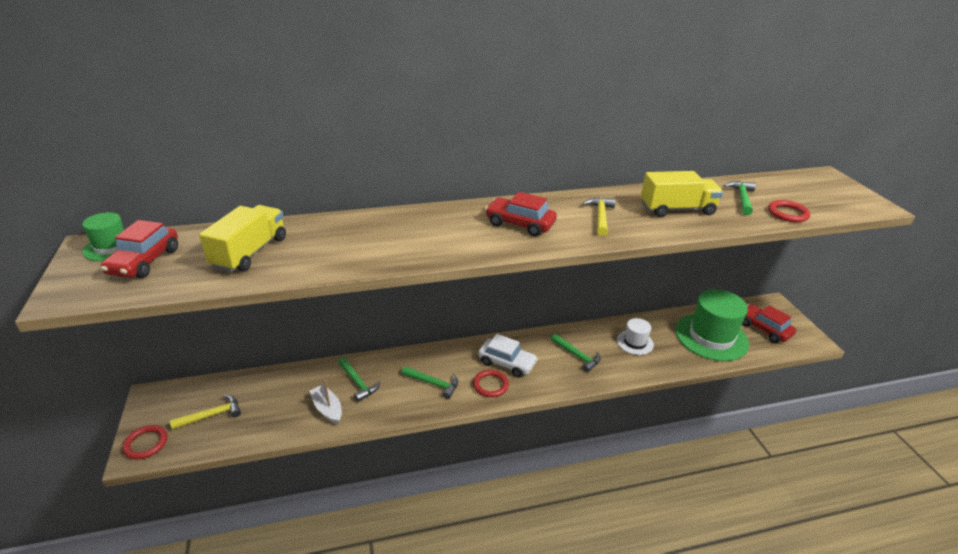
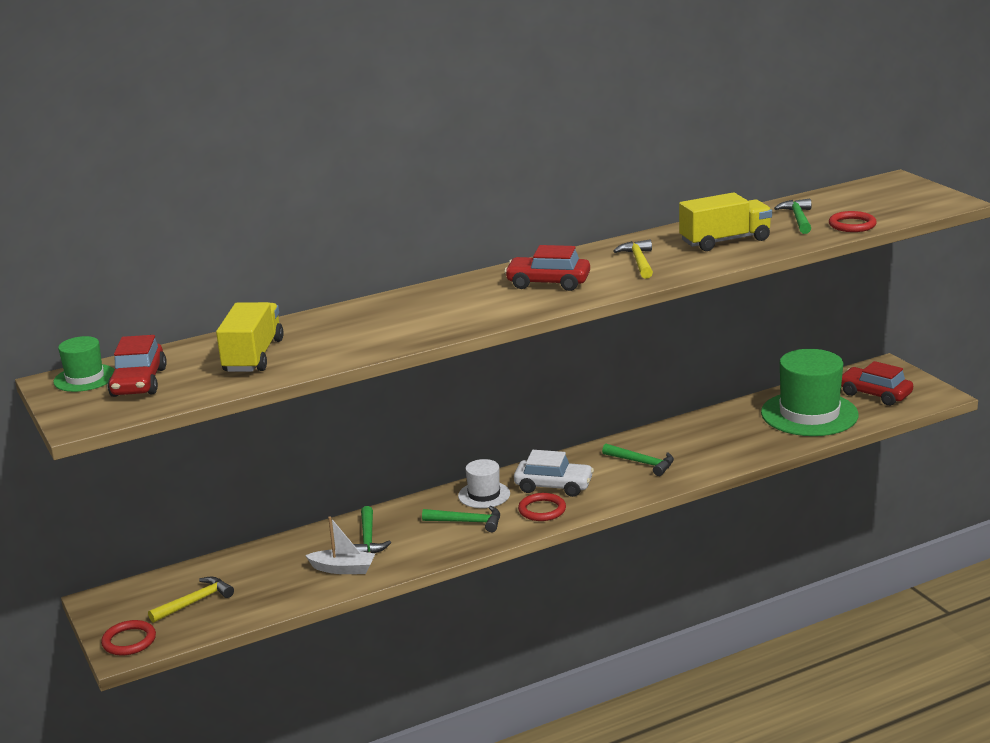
camera: 10 degrees left, 10 degrees down
white boat [309,380,342,424] -> white boat turned 150 degrees clockwise [305,517,375,574]
green hammer [338,357,380,402] -> green hammer turned 45 degrees clockwise [354,506,391,553]
white hat [617,318,654,355] -> white hat moved to [458,459,510,508]

